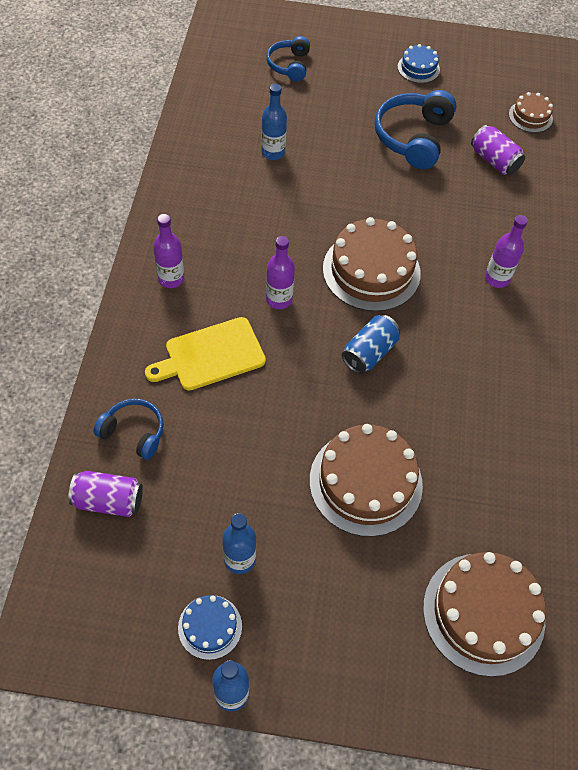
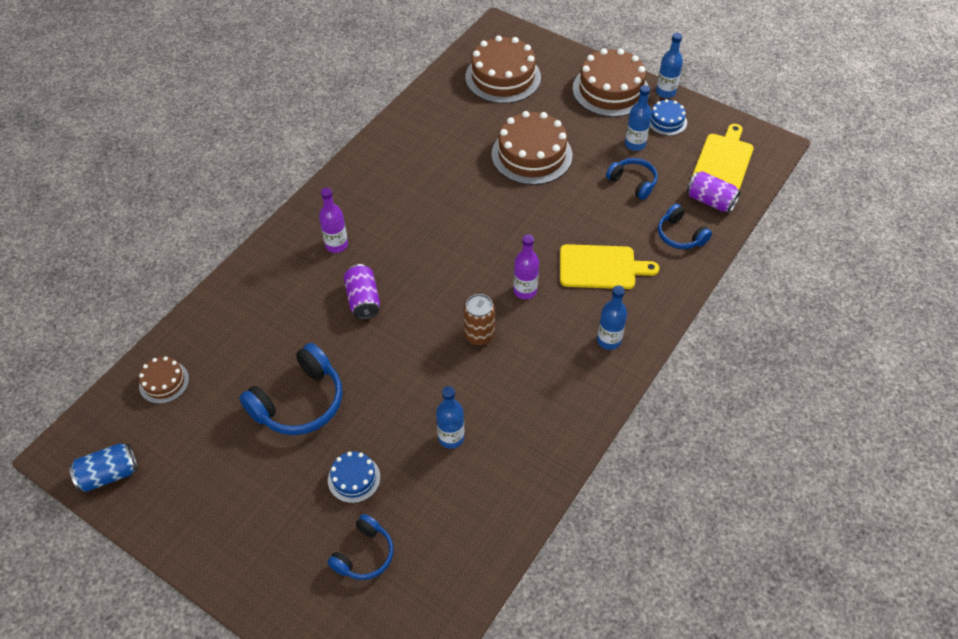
camera: 150 degrees left, 5 degrees down
purple bottle [153,214,185,288] -> blue bottle [597,285,627,350]
brown cake [323,217,421,312] -> brown cake moved to [573,48,649,117]
blue can [342,315,400,374] -> blue can moved to [69,443,138,492]
blue cake [397,44,440,83] -> blue cake moved to [328,451,380,503]
purple can [471,125,525,175] -> purple can moved to [344,264,380,319]
none -> brown can [463,294,495,345]
none -> blue headphones [606,158,658,200]
none -> yellow cutting board [692,124,754,190]

